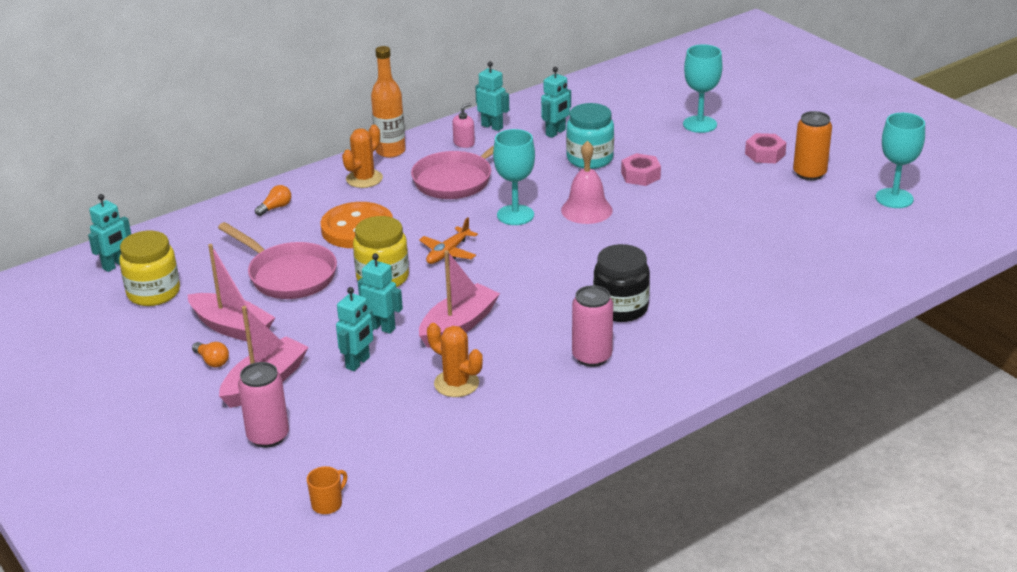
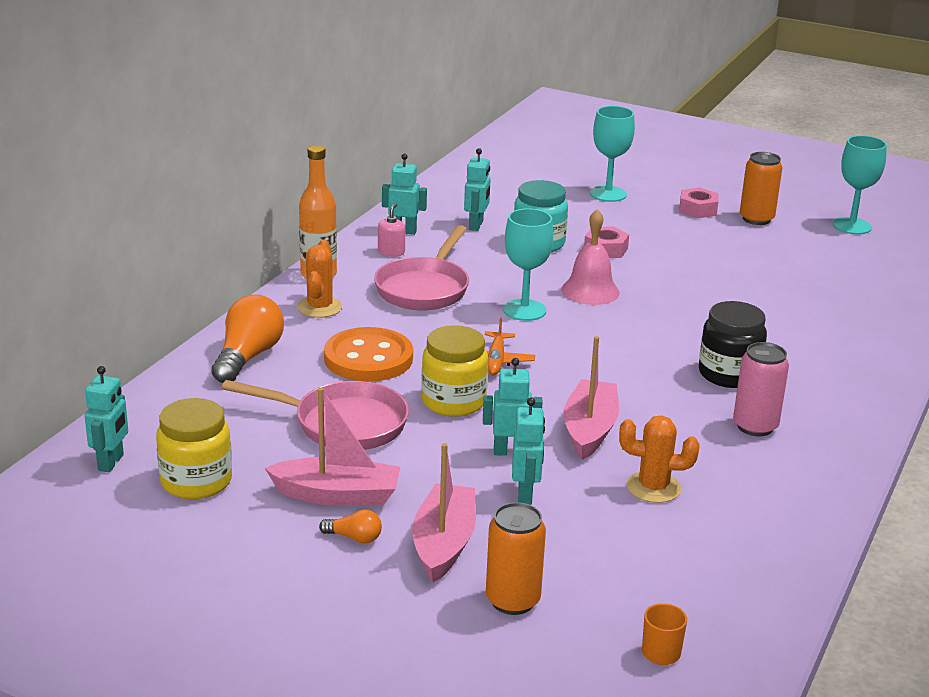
camera: 30 degrees left, 5 degrees down
pink can [238,362,289,448] -> orange can [486,502,546,615]
orange light bulb [255,185,291,216] -> orange light bulb [212,294,284,383], size x2.10

